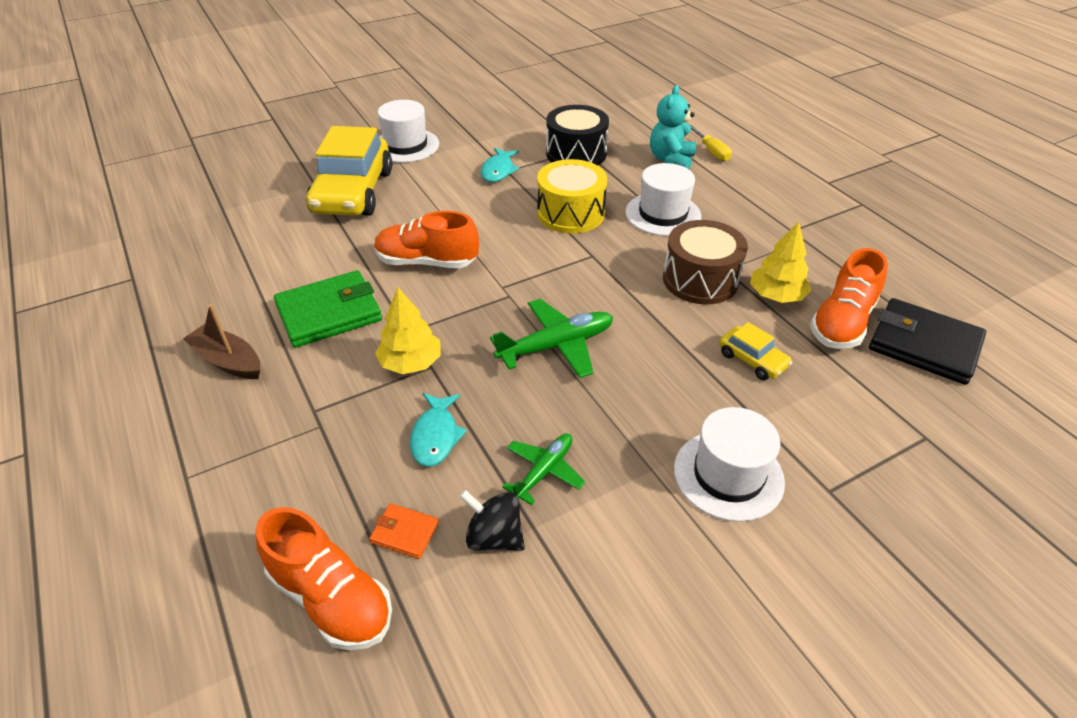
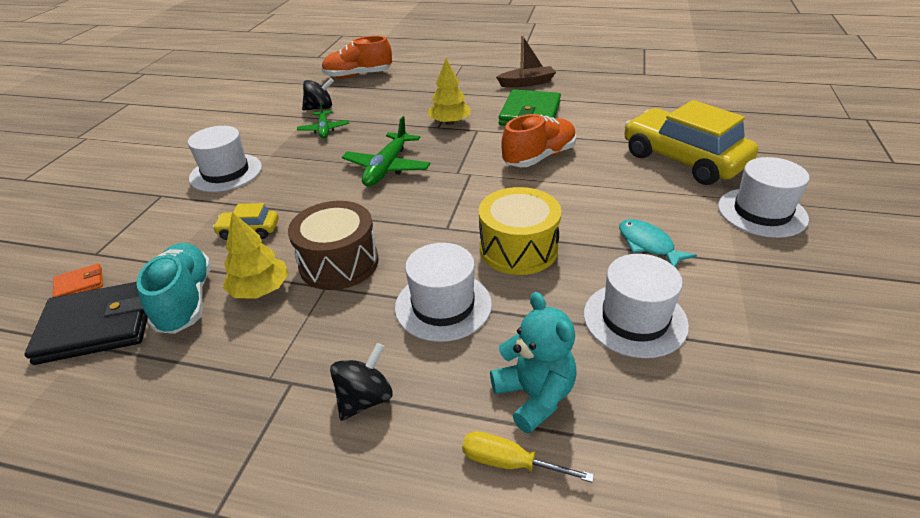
camera: 135 degrees right, 5 degrees down
orange wallet [369,503,439,559] -> orange wallet moved to [53,263,103,297]
turquoise fish [410,393,467,467] -> none
black drum [546,105,609,165] -> white hat [584,254,689,358]
orange shoe [810,248,888,349] -> turquoise shoe [136,243,211,334]
none -> black spinning top [330,343,393,421]

